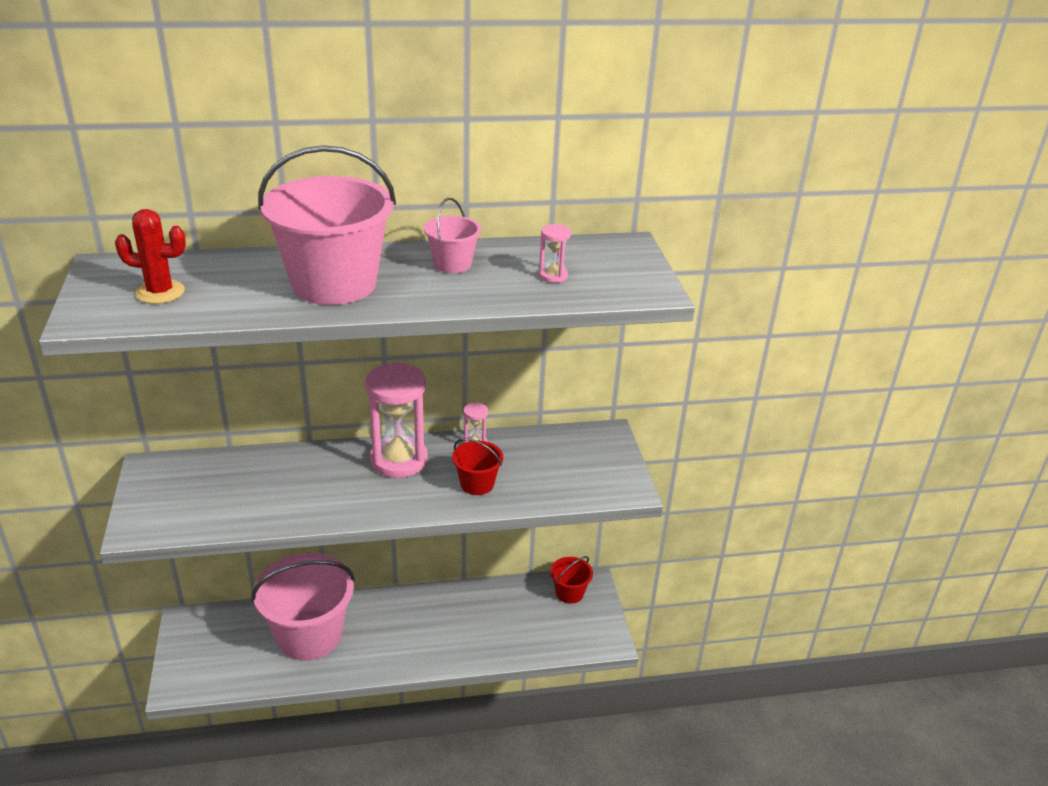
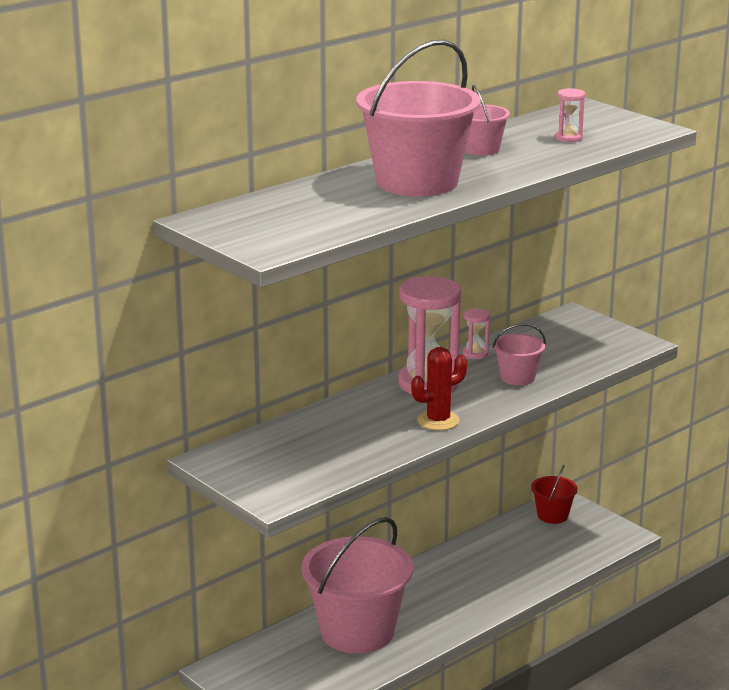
camera: 30 degrees left, 10 degrees down
red cactus [115,209,186,304] -> red cactus moved to [411,347,467,430]
red bucket [452,438,503,495] -> pink bucket [493,324,546,385]

